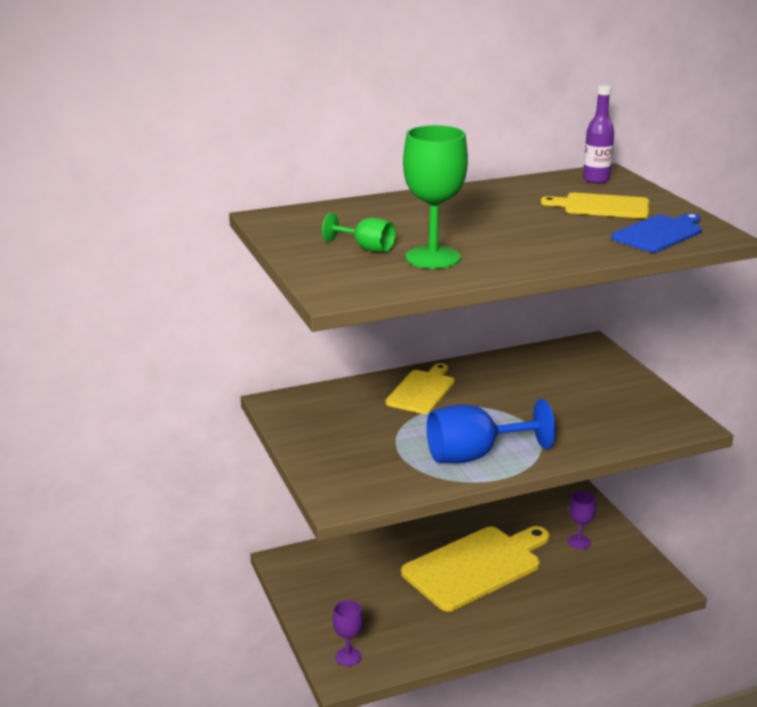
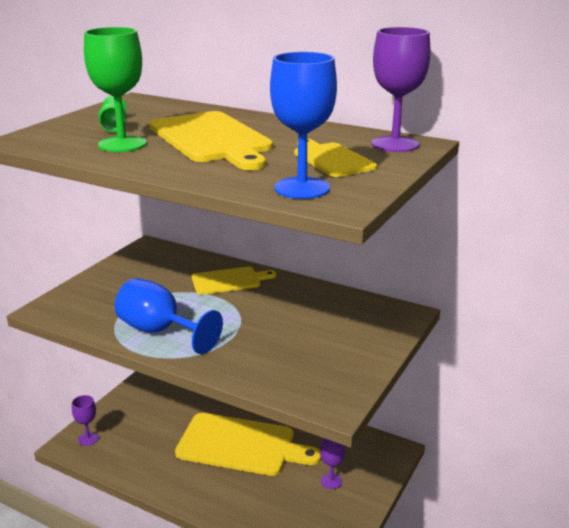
camera: 50 degrees right, 0 degrees up
purple bottle [583,85,614,184] -> purple goblet [371,27,431,152]
blue cutting board [611,213,702,252] -> blue goblet [270,52,337,199]
none -> yellow cutting board [150,111,273,170]

